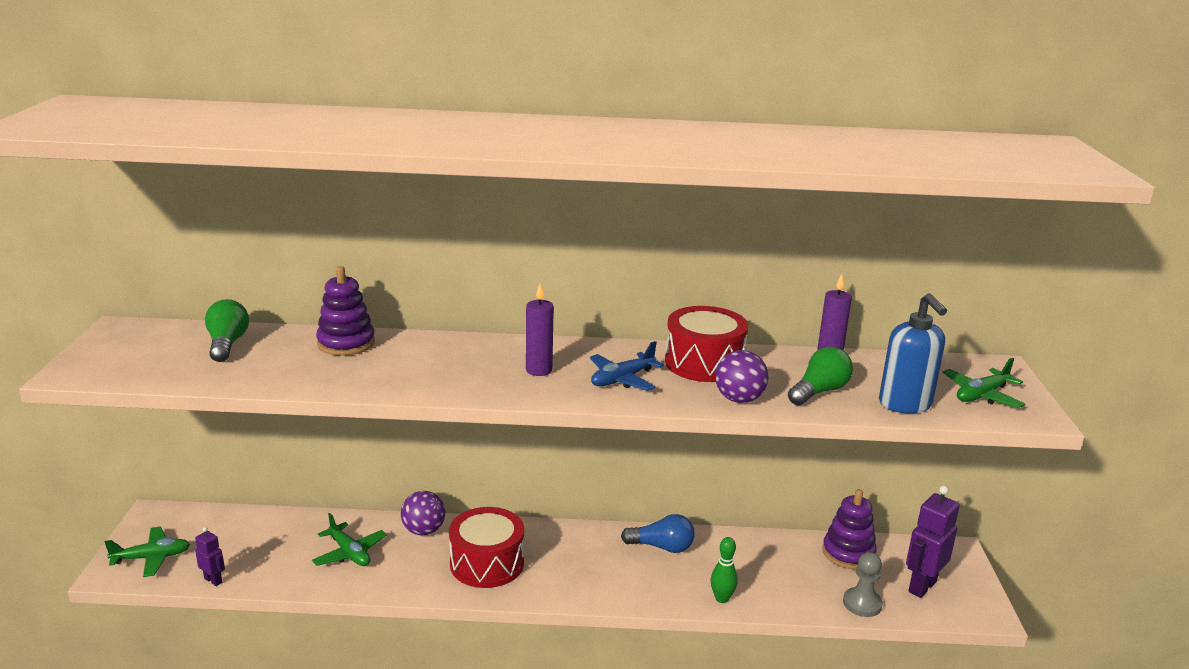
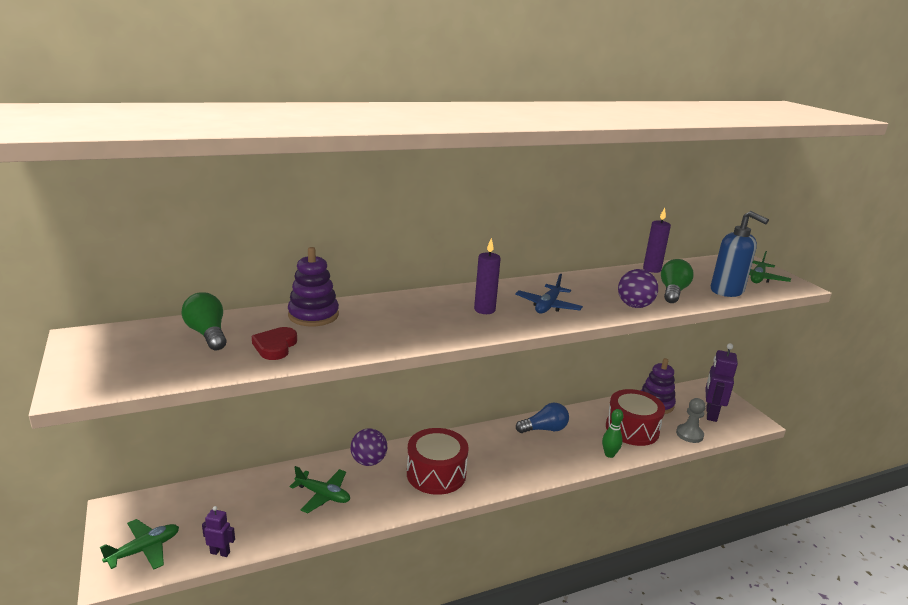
camera: 25 degrees left, 0 degrees up
red drum [665,306,748,382] -> red drum moved to [606,389,665,446]
none -> red heart [252,327,297,360]

